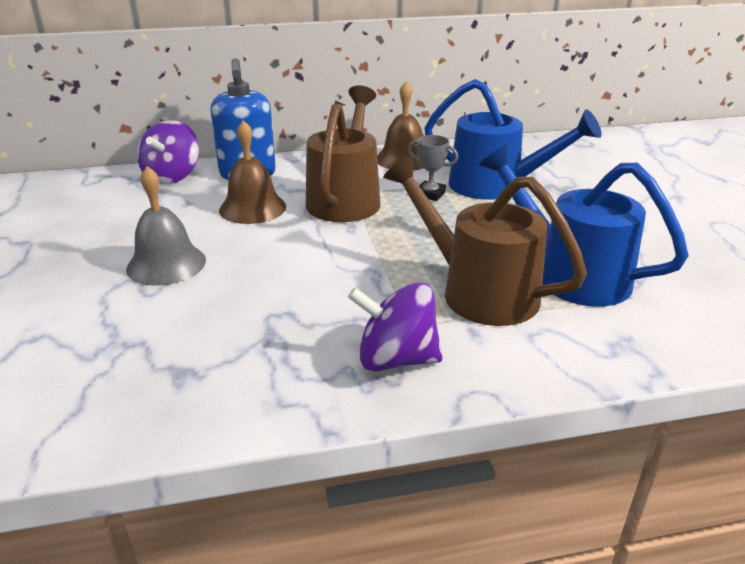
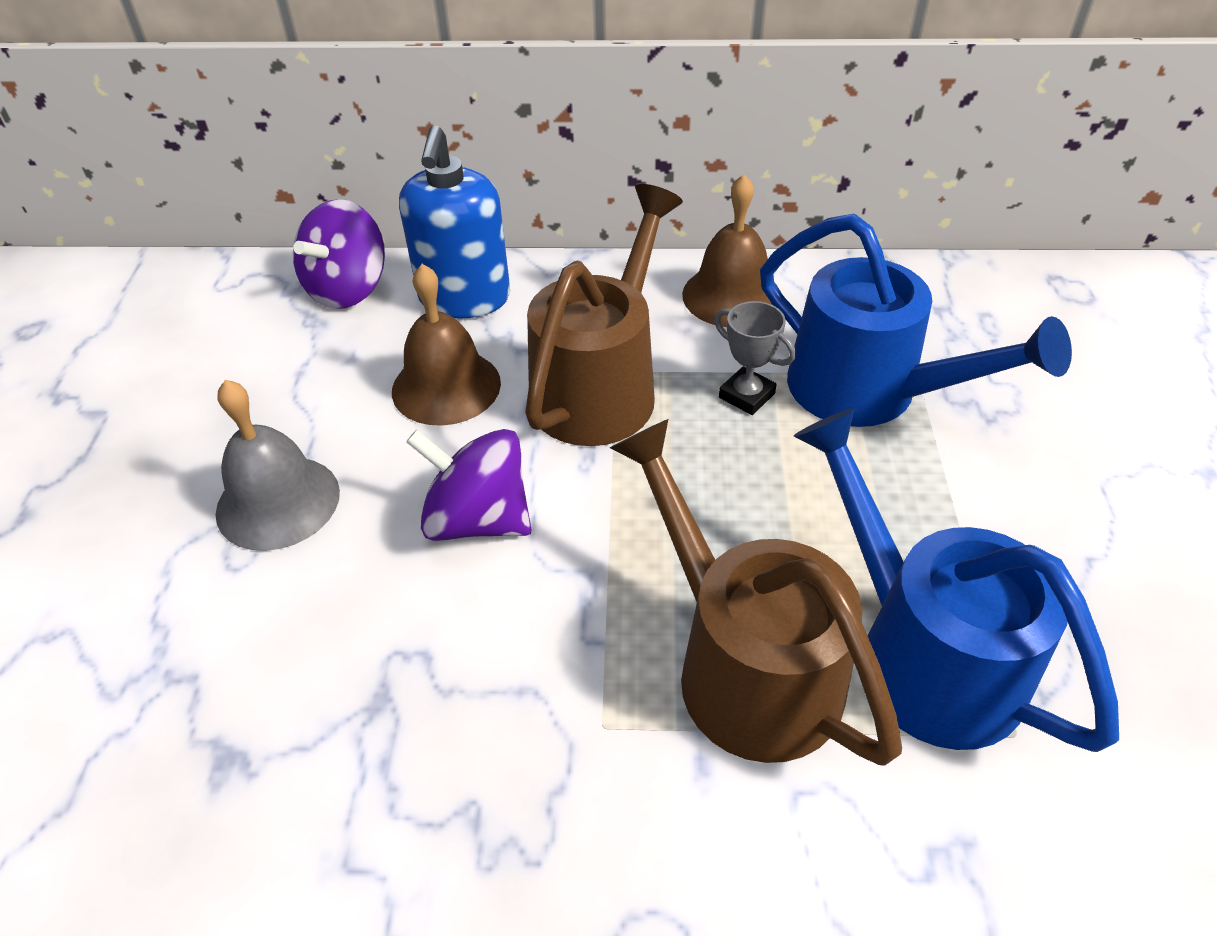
camera: 15 degrees right, 15 degrees up
purple spinning top [348,282,443,372] -> purple spinning top moved to [406,429,531,541]

